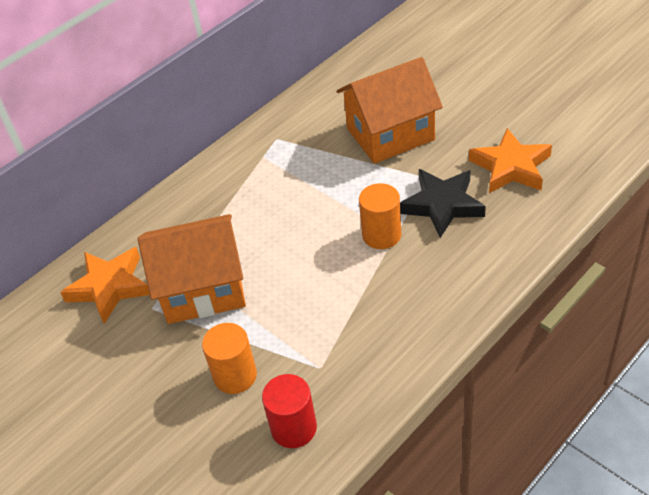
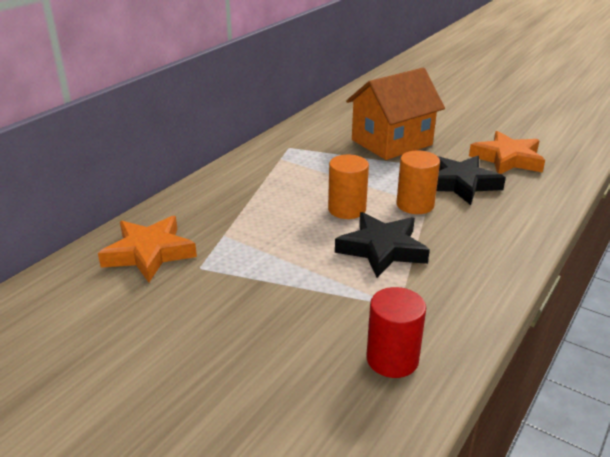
camera: 15 degrees left, 15 degrees down
orange house [138,214,246,324] -> none
orange cylinder [202,323,257,394] -> orange cylinder moved to [328,155,369,219]
none -> black star [335,212,430,278]

